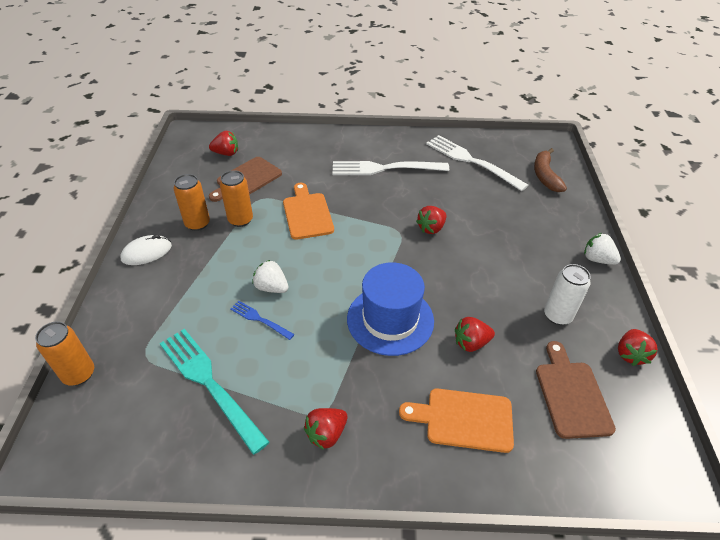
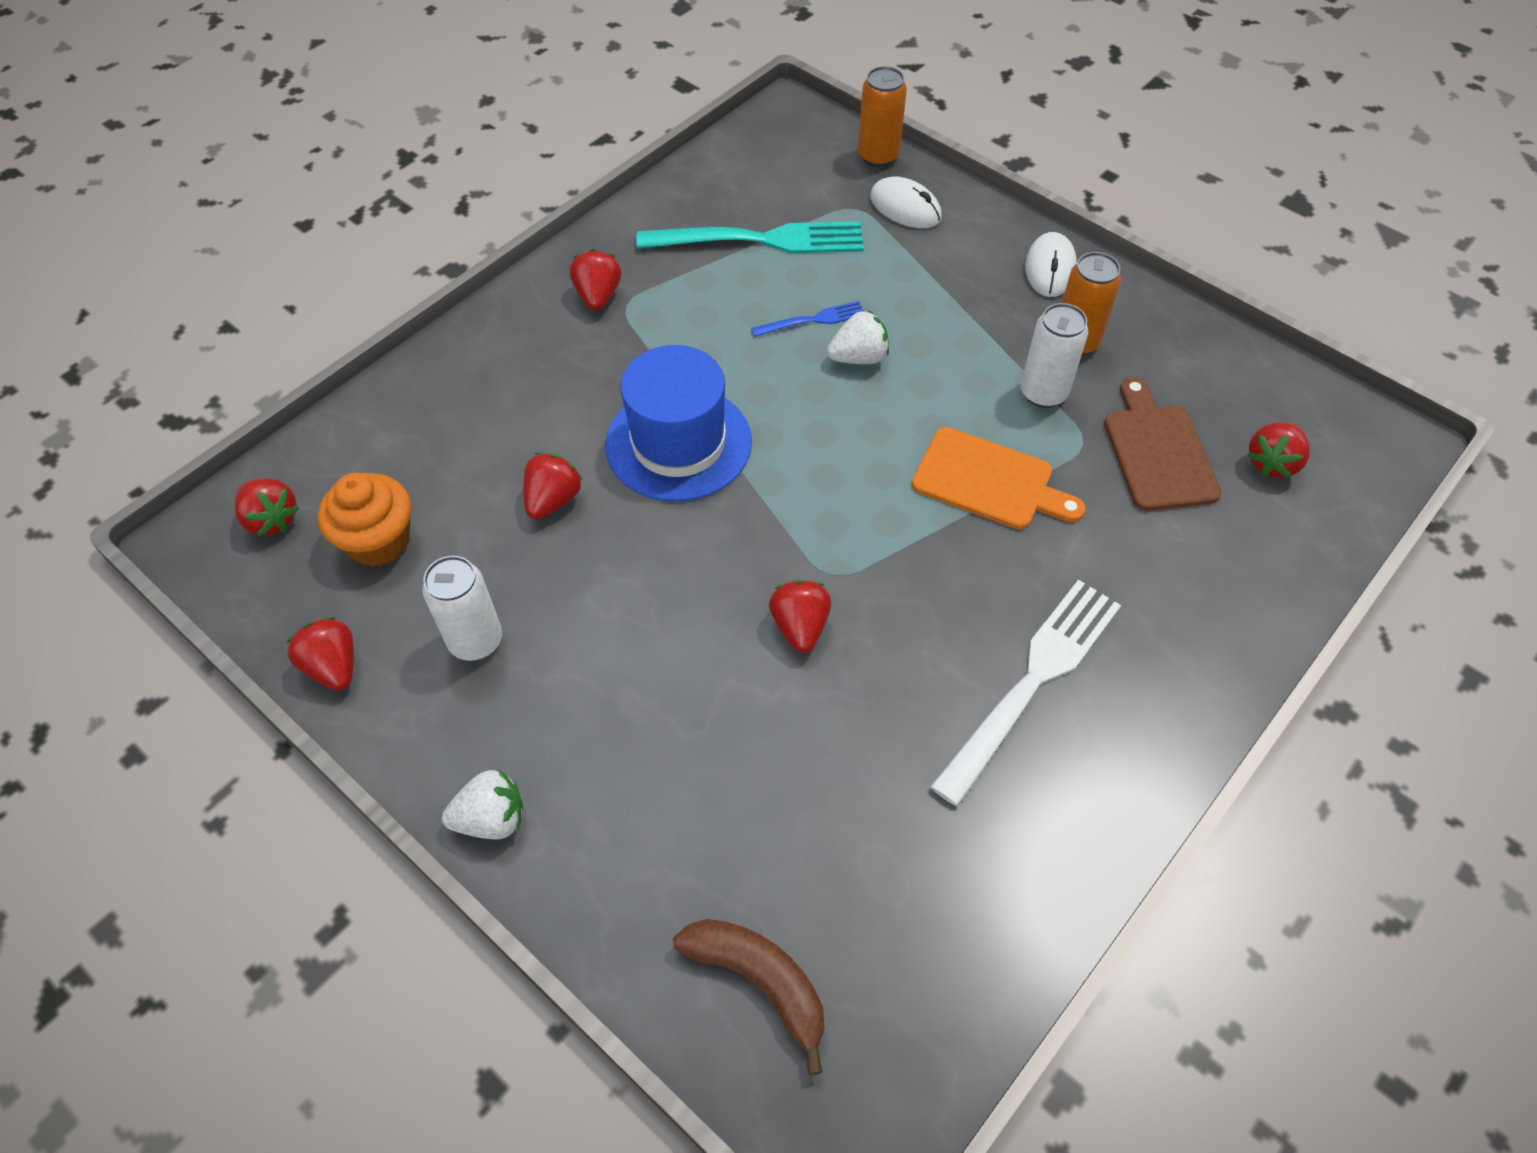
camera: 130 degrees right, 10 degrees up
orange can [220,170,253,227] -> white can [1021,303,1088,408]
orange cutting board [399,388,514,453] -> none
white fork [426,135,528,191] -> none
brown cutting board [536,341,616,439] -> orange cupcake [317,473,411,567]
none -> red strawberry [235,478,299,536]
none -> white mouse [870,177,942,228]

